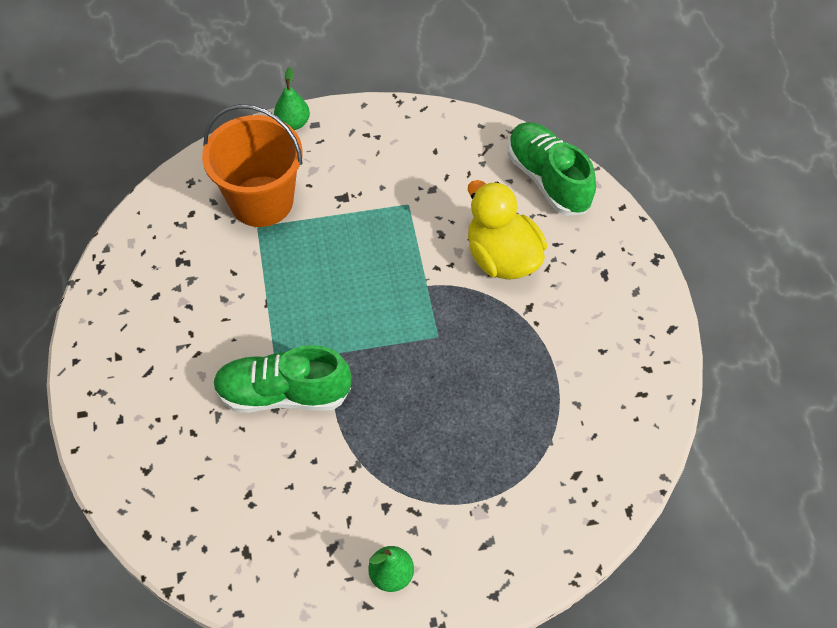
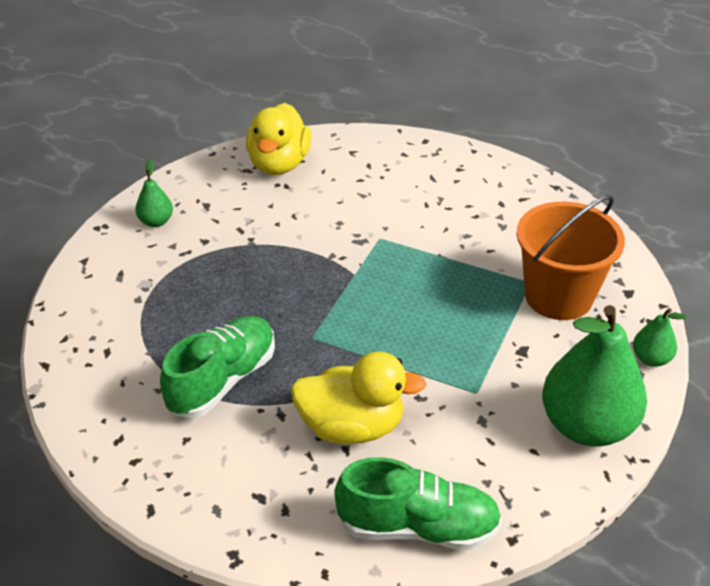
camera: 125 degrees right, 15 degrees down
green shoe [213,345,352,413] -> green shoe moved to [160,316,275,418]
none -> yellow duck [246,103,311,175]
none -> green pear [542,305,647,447]

